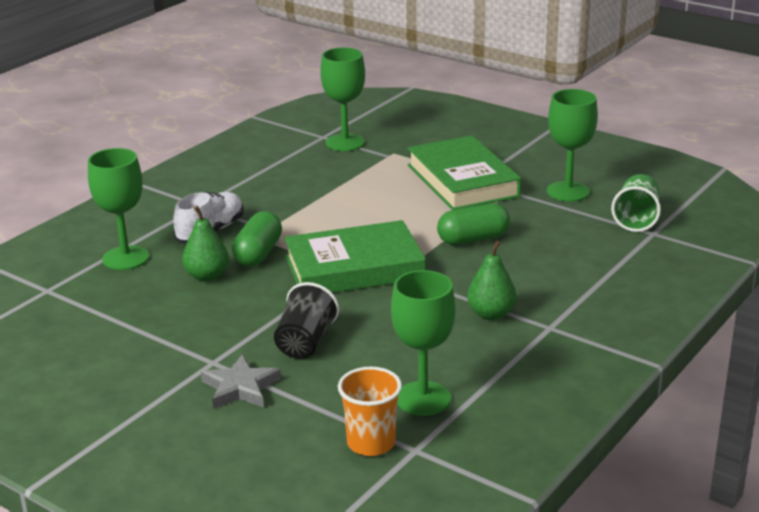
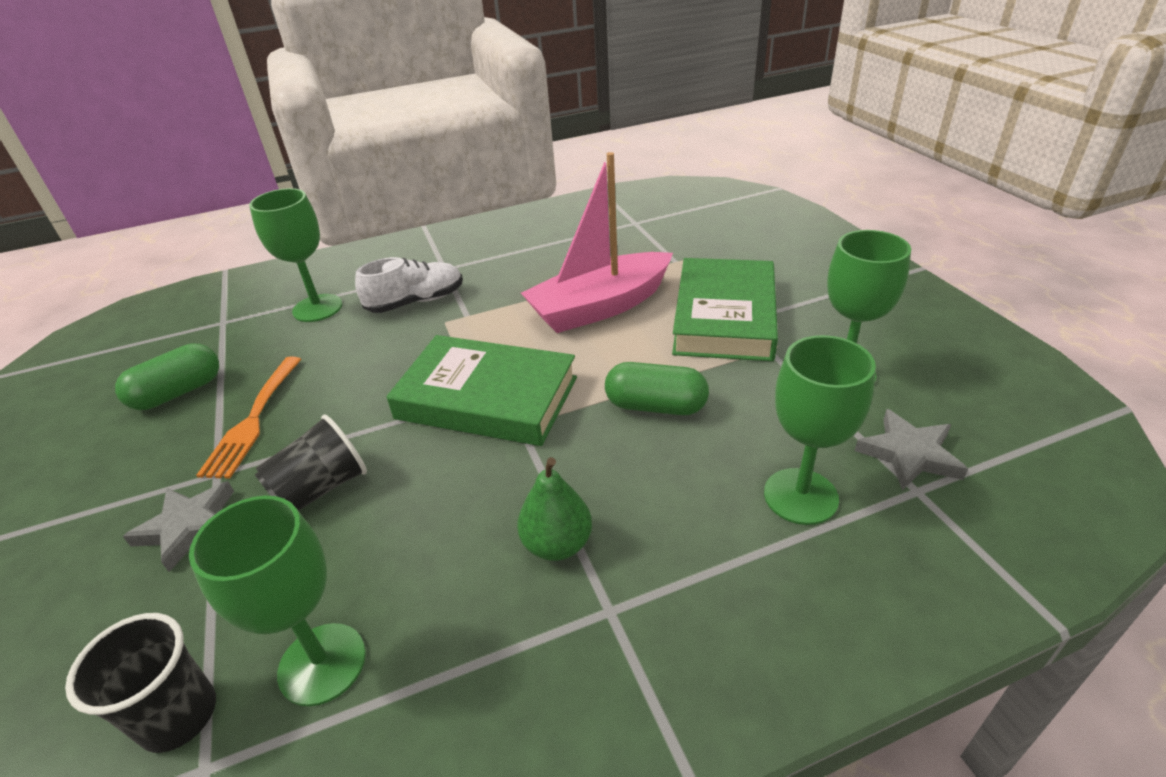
camera: 35 degrees right, 10 degrees up
green pear [182,206,229,282] -> none
green capsule [232,211,282,266] -> green capsule moved to [115,344,219,410]
green goblet [320,47,365,151] -> green goblet moved to [764,335,876,525]
orange cup [338,366,402,456] -> black cup [65,613,216,753]
green cup [611,174,661,232] -> grey star [855,409,968,491]
none -> orange fork [196,357,301,479]
none -> pink boat [521,152,673,333]

